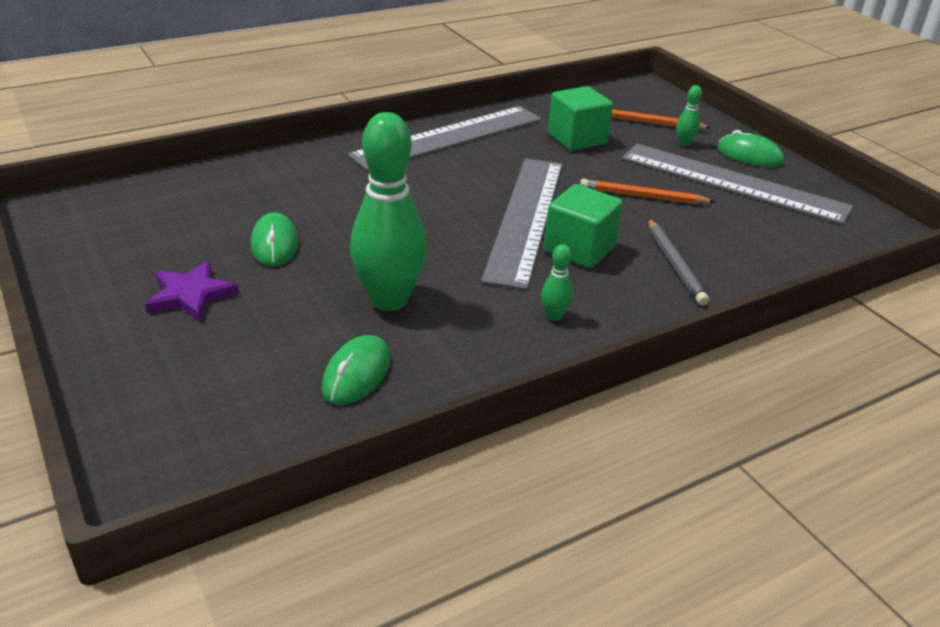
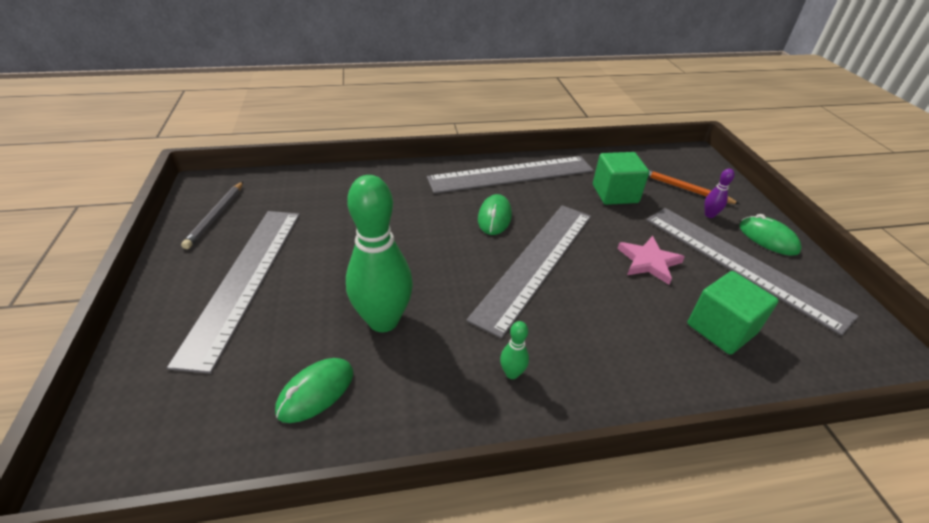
camera: 20 degrees right, 5 degrees up
purple star [145,261,239,322] -> grey ruler [167,211,300,374]
green mouse [251,212,298,267] -> green mouse moved to [478,194,512,235]
green cube [544,184,623,269] -> green cube moved to [687,271,779,355]
orange pencil [580,179,715,204] -> pink star [617,236,685,285]
grey pencil [648,218,709,305] -> grey pencil moved to [181,182,243,249]
green bowling pin [676,85,702,146] -> purple bowling pin [704,169,735,218]

